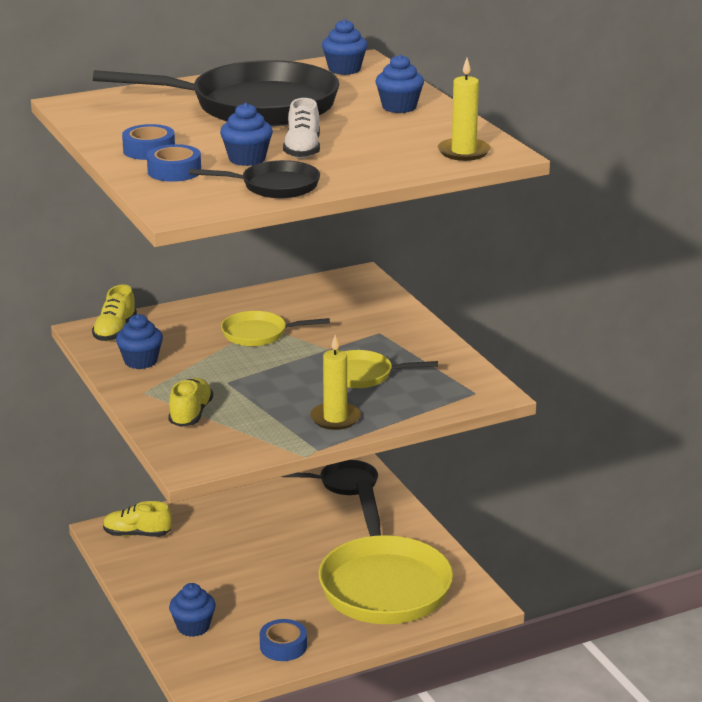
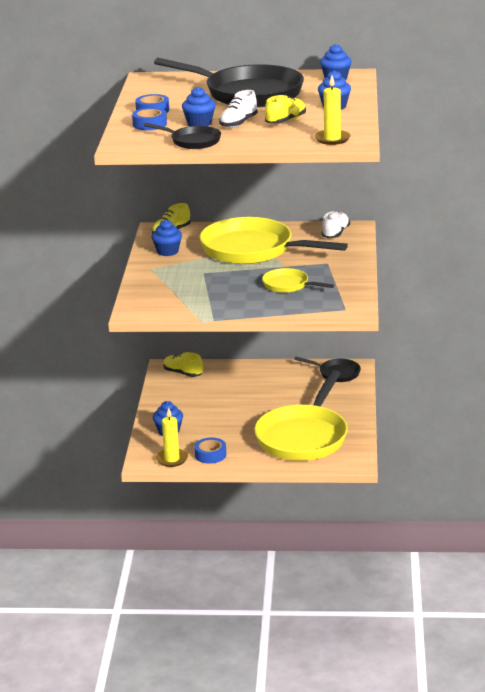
camera: 30 degrees right, 0 degrees up
yellow shoe [168,378,213,427] -> yellow shoe moved to [265,95,306,124]
yellow pan [221,311,330,346] -> yellow pan [200,217,348,264], size x2.10
yellow candle [310,335,361,430] -> yellow candle moved to [156,408,188,467]
none -> white shoe [321,211,350,238]

